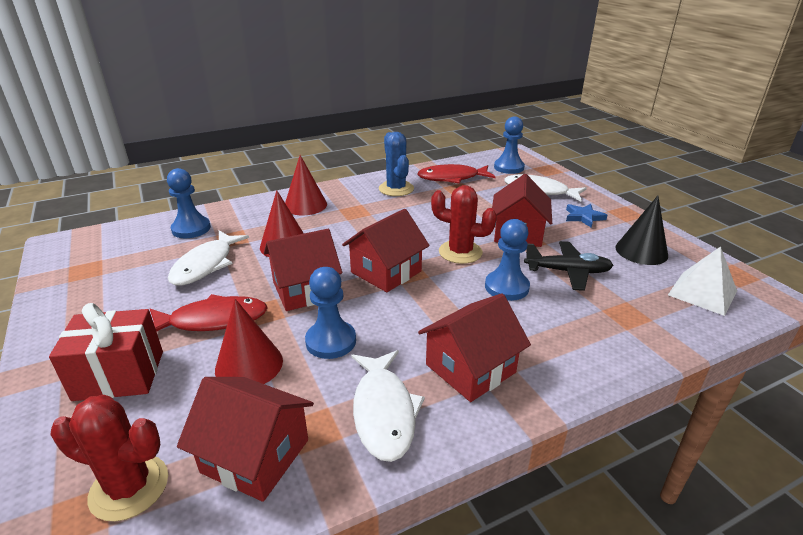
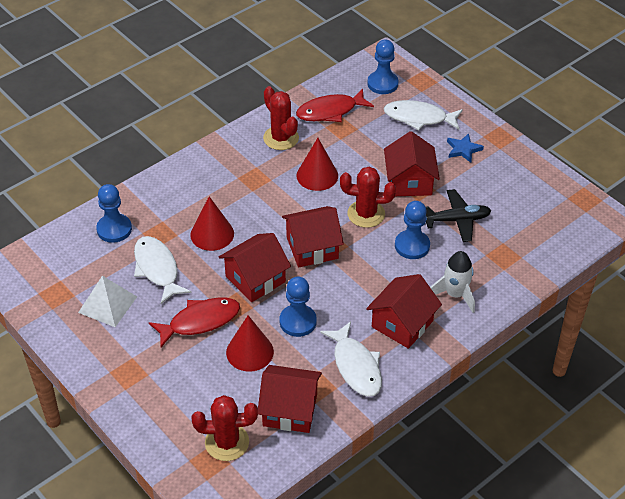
camera: 15 degrees left, 15 degrees up
red gift [49,303,163,401] -> none
white fish [168,231,249,286] -> white fish turned 150 degrees clockwise [134,236,191,304]
red cone [285,155,327,215] -> red cone moved to [297,138,338,191]
red house [342,209,430,292] -> red house turned 45 degrees clockwise [282,206,344,268]
blue cactus [379,132,414,196] -> red cactus [263,86,299,150]
black cone [616,196,668,265] -> none
white pyramid [668,246,737,316] -> white pyramid moved to [78,276,137,327]
none -> white rocket [430,251,475,313]

